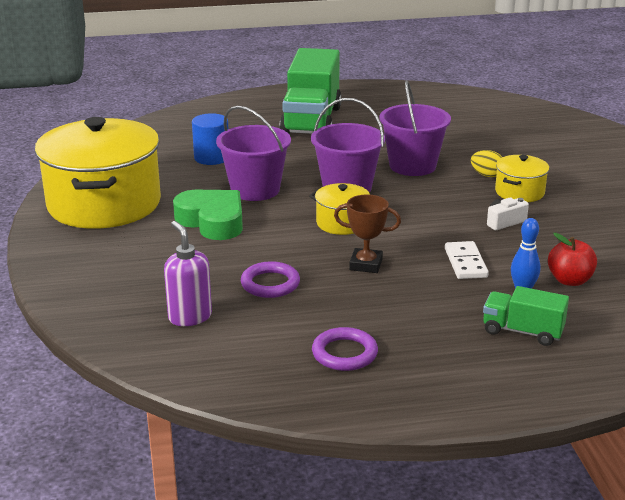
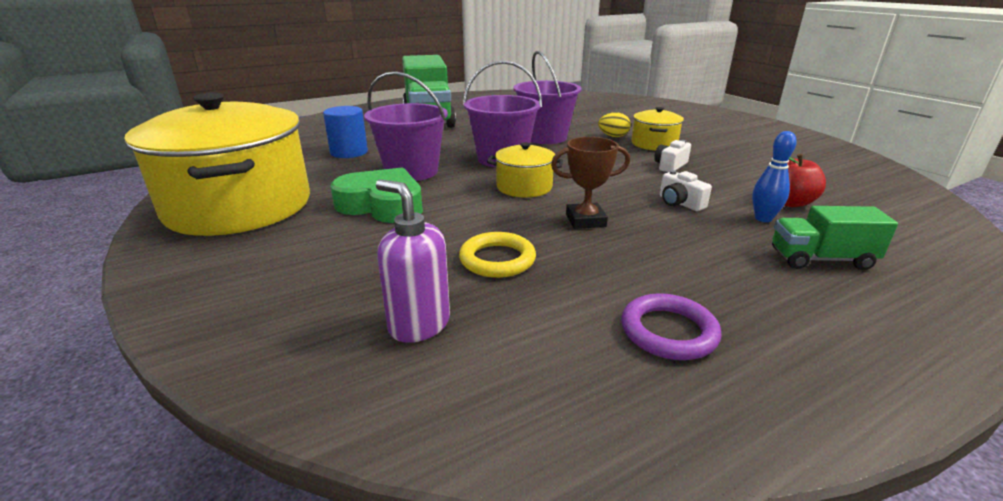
camera: 20 degrees left, 0 degrees up
purple ring [241,261,300,298] -> yellow ring [459,232,536,278]
white domino [445,241,489,279] -> white camera [660,170,712,211]

